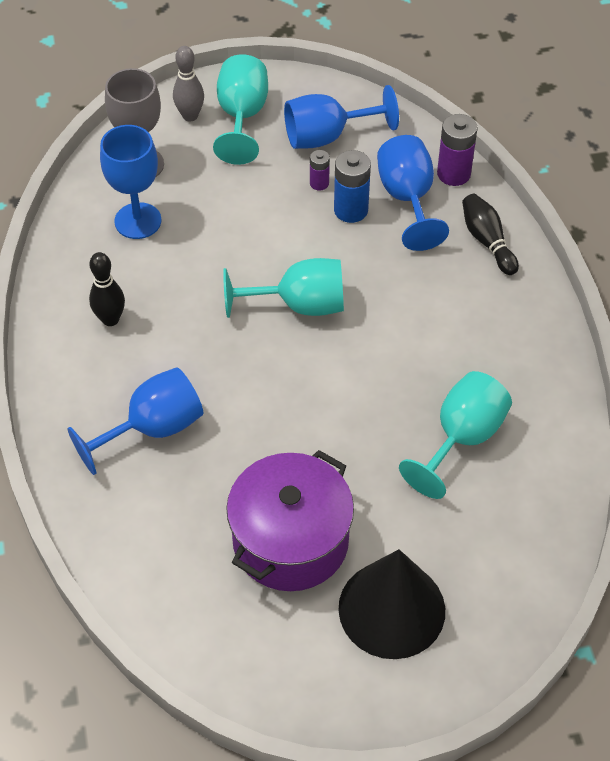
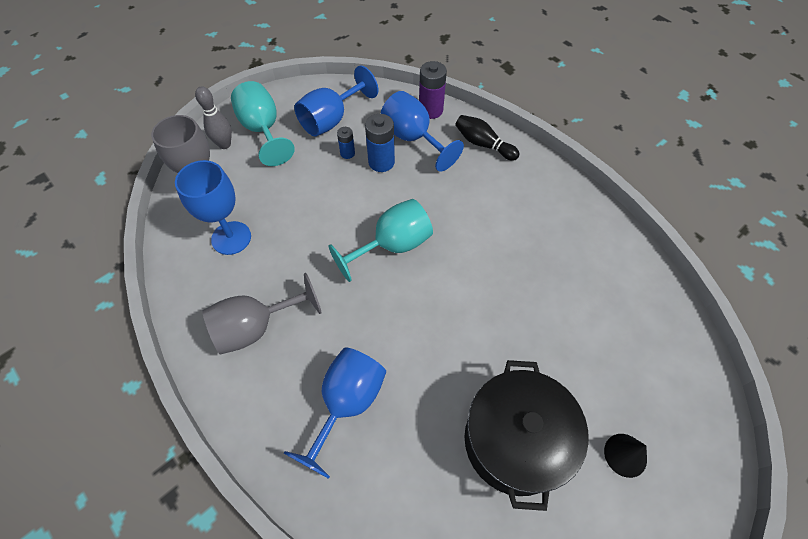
camera: 30 degrees left, 5 degrees up
black bowling pin [89,252,125,326] -> grey goblet [203,273,322,355]
purple pot [226,450,354,591] -> black pot [465,360,589,511]
purple battery [310,150,330,191] -> blue battery [337,127,355,159]
black cone [338,549,445,659] -> black cone [604,434,647,478], size x0.45
turquoise goblet [399,371,512,499] -> none

